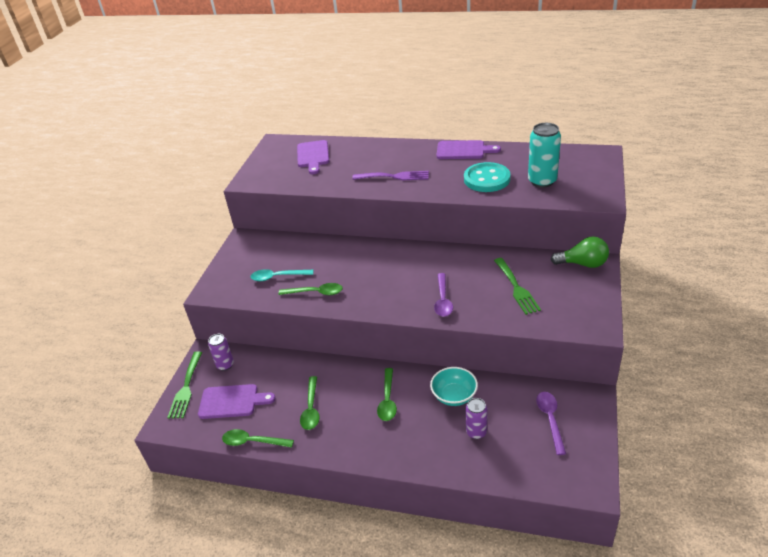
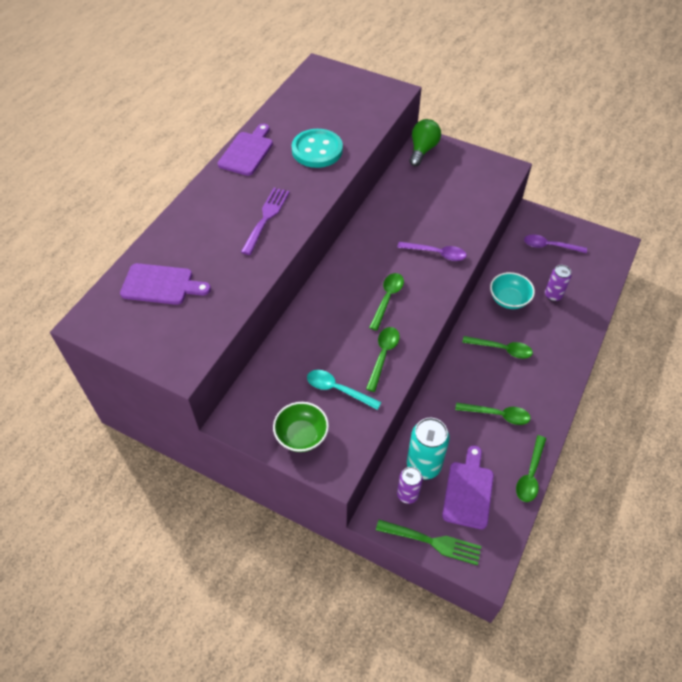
camera: 80 degrees left, 15 degrees up
turquoise spoon [250,269,313,281] -> turquoise spoon turned 105 degrees clockwise [307,370,381,410]
green fork [494,258,541,315] -> none
turquoise can [528,123,561,188] -> turquoise can moved to [407,418,450,479]
none -> green bowl [273,402,329,452]
none -> green spoon [369,273,404,331]

